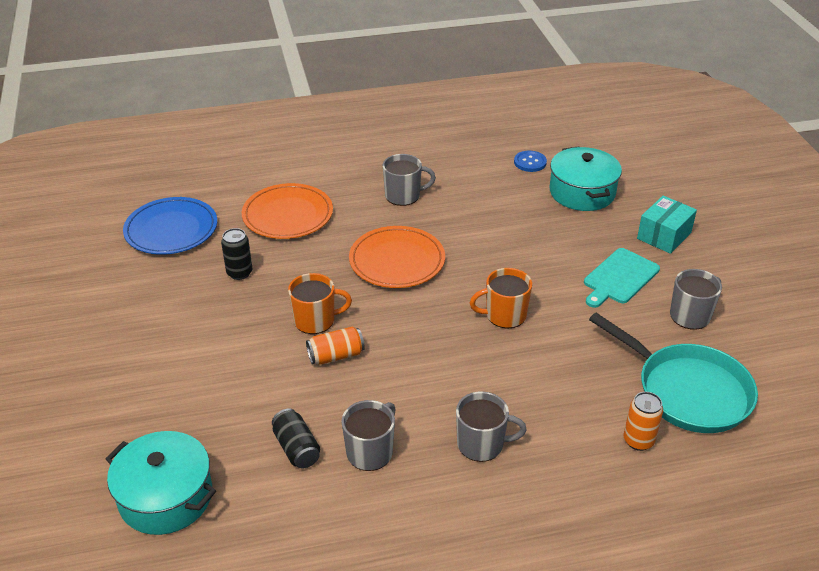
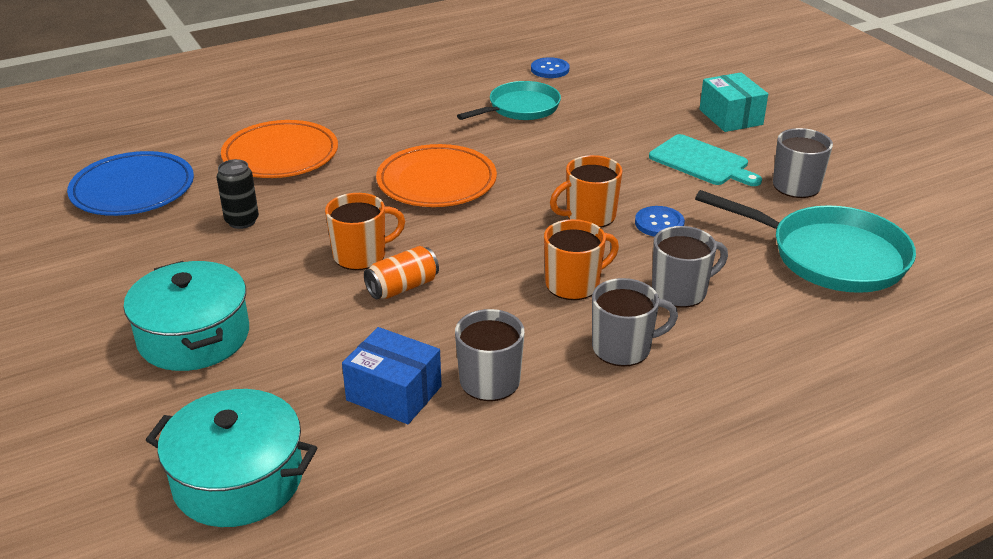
camera: 15 degrees left, 5 degrees down
black can [272,409,320,469] -> blue box [342,327,442,424]
grey mug [383,154,436,206] -> grey mug moved to [652,226,728,308]
turquoise pot [550,146,622,211] -> turquoise pot moved to [123,261,249,371]
turquoise cutting board [584,248,660,308] -> turquoise cutting board turned 75 degrees counterclockwise [649,134,762,186]
orange can [624,392,663,451] -> none
turquoise box [637,196,697,254] -> turquoise box turned 45 degrees counterclockwise [700,73,768,132]
none -> turquoise pan [457,81,561,120]
none -> orange mug [544,219,619,300]
none -> blue button [635,206,685,237]

